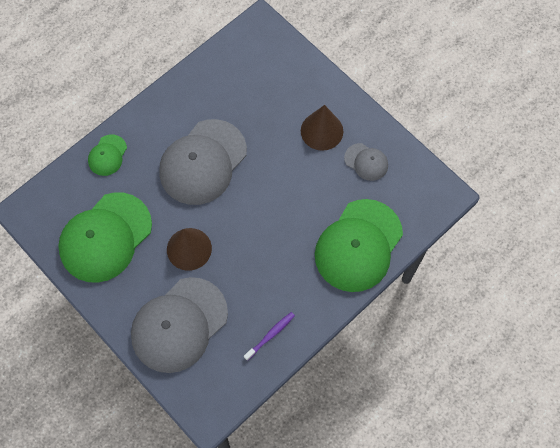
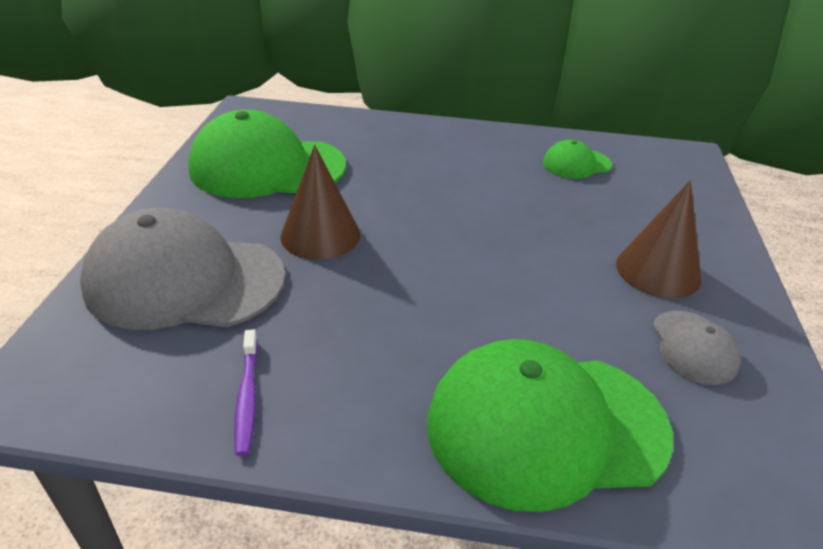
camera: 50 degrees right, 30 degrees down
green cap [88,134,127,176] -> green cap moved to [543,139,612,179]
grey cap [159,119,247,205] -> none
purple toothbrush [244,312,295,361] -> purple toothbrush turned 75 degrees clockwise [234,329,258,456]

